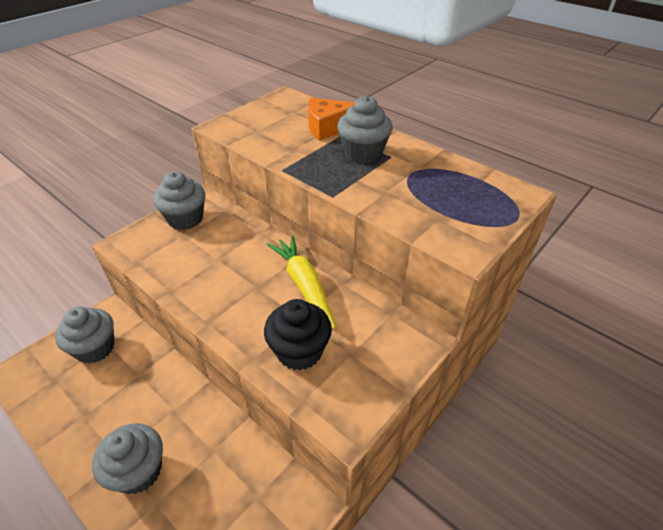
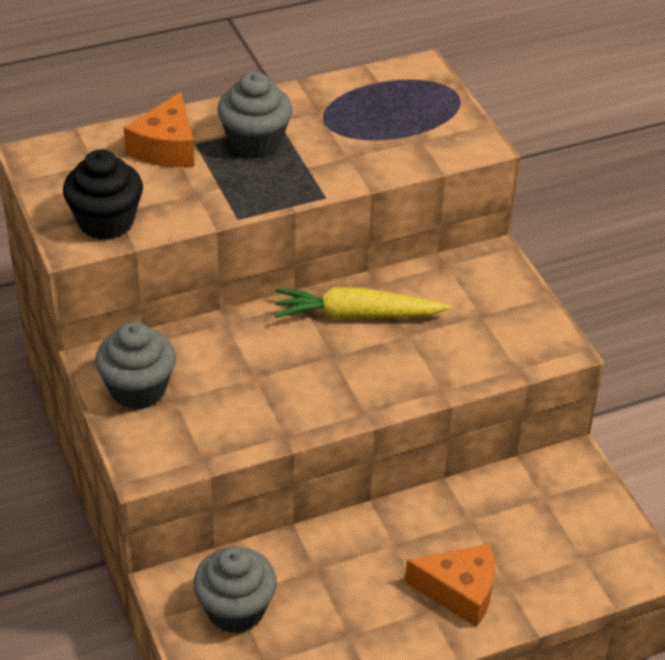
camera: 65 degrees left, 0 degrees up
grey cupcake [92,423,163,494] -> orange cheese [405,544,495,627]
black cupcake [264,299,332,370] -> black cupcake moved to [63,149,143,240]

